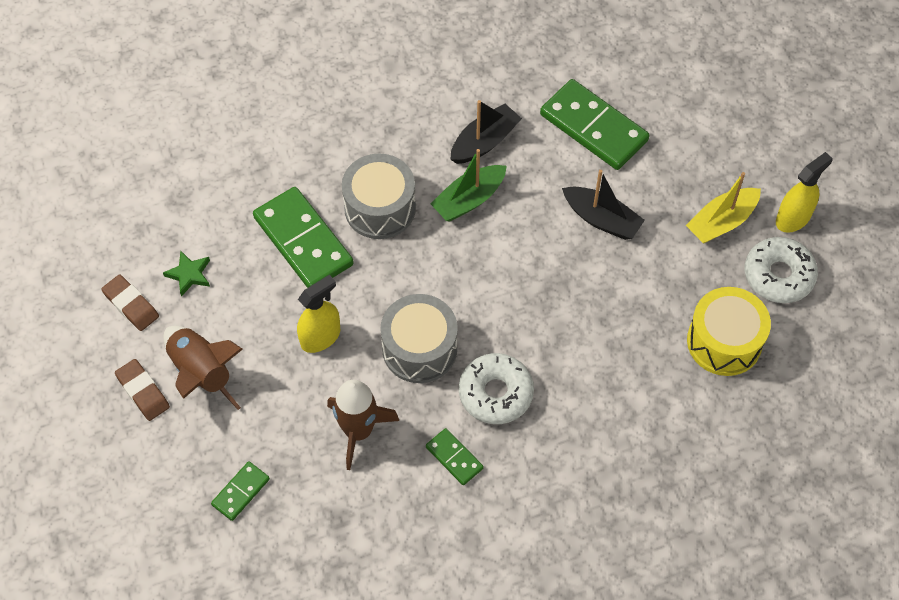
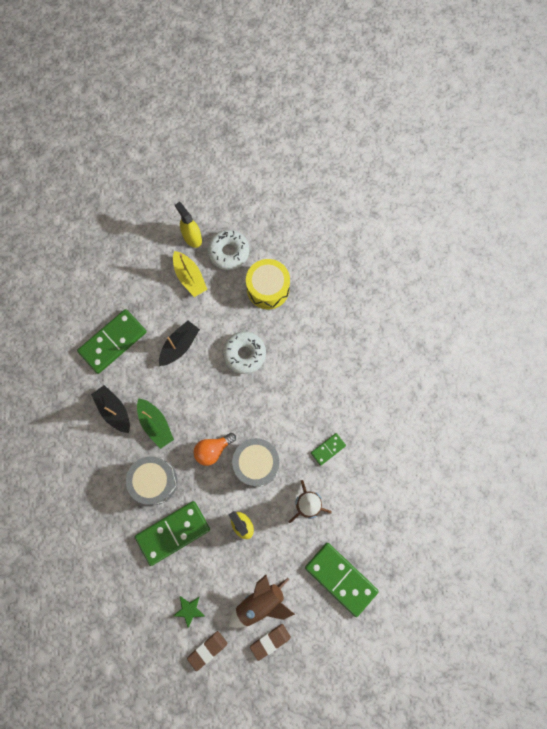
camera: 85 degrees left, 15 degrees up
green domino [211,461,270,521] -> green domino [305,543,379,617], size x2.01
white donut [459,353,534,424] -> white donut moved to [223,331,266,374]
none -> orange light bulb [194,433,236,466]

